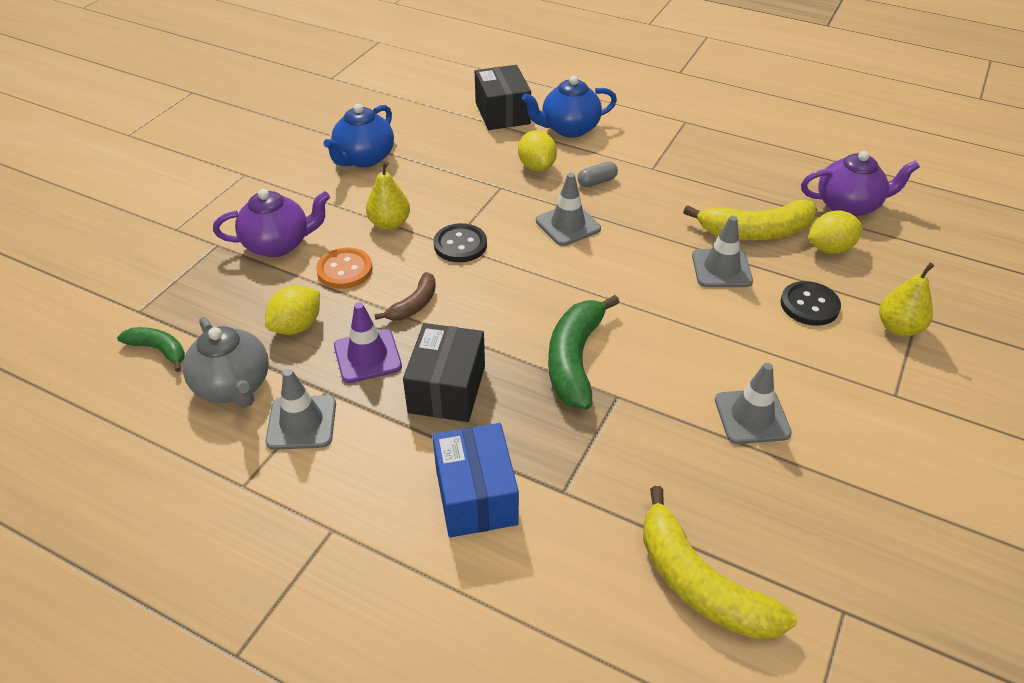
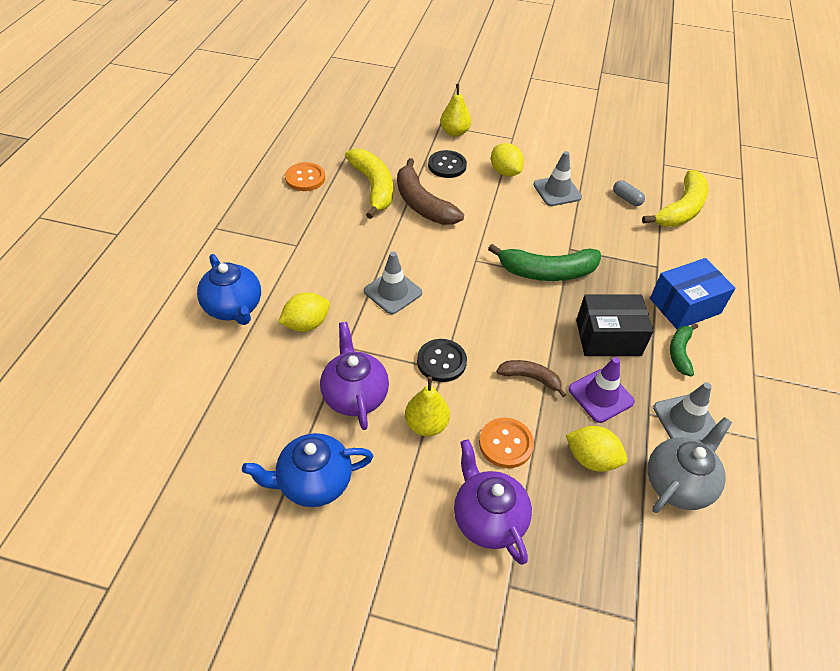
camera: 105 degrees left, 5 degrees up
green banana [117,327,185,372] -> green banana moved to [670,324,698,377]
blue teapot [324,104,394,167] -> blue teapot turned 150 degrees clockwise [242,433,374,507]
black box [475,65,531,130] -> none
grey capsule [577,162,618,187] -> grey capsule moved to [613,180,645,206]
grey traffic cone [692,216,753,287] -> brown banana [397,158,464,225]
purple teapot [801,151,920,217] -> purple teapot moved to [320,322,389,430]
yellow lemon [808,210,863,254] -> yellow lemon moved to [491,143,524,177]
none -> orange button [285,162,325,191]

